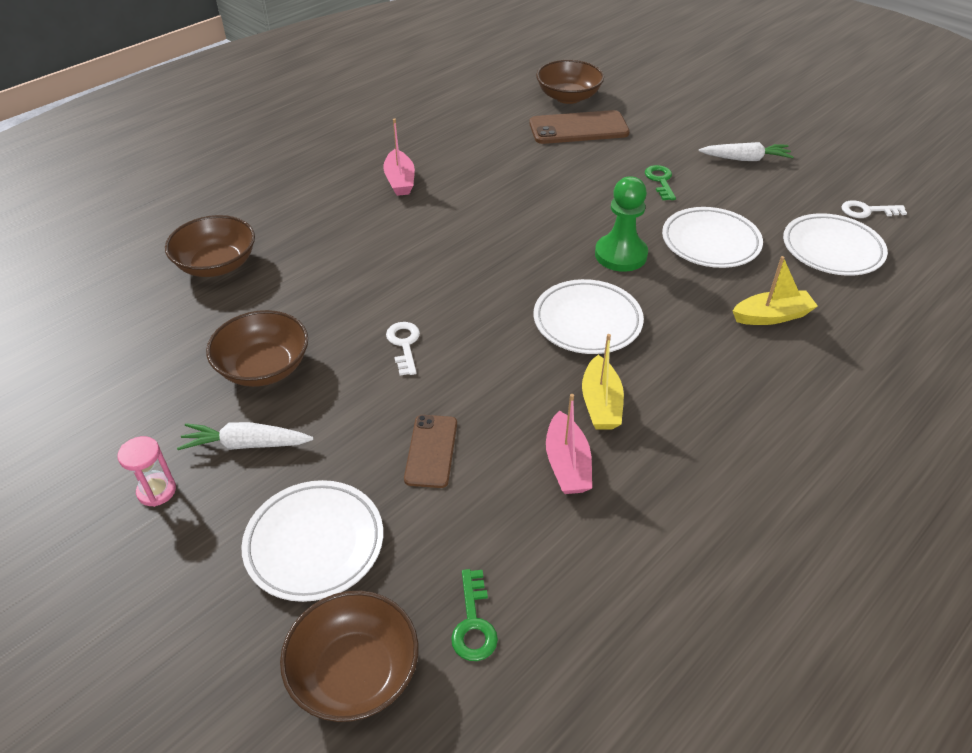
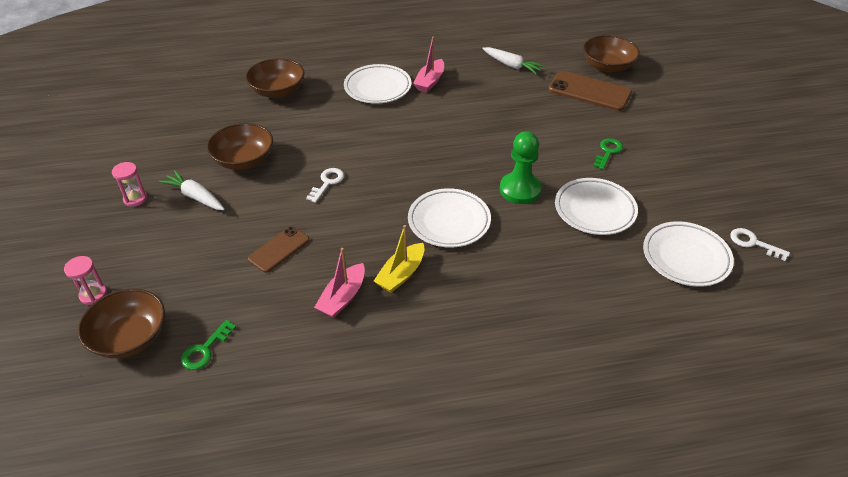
camera: 35 degrees right, 0 degrees up
white plate [241,480,383,602] -> white plate moved to [344,64,411,104]
white carrot [699,142,794,161] -> white carrot moved to [482,47,545,74]
yellow boat [732,256,818,325] -> none
none -> pink hourglass [64,256,107,305]

